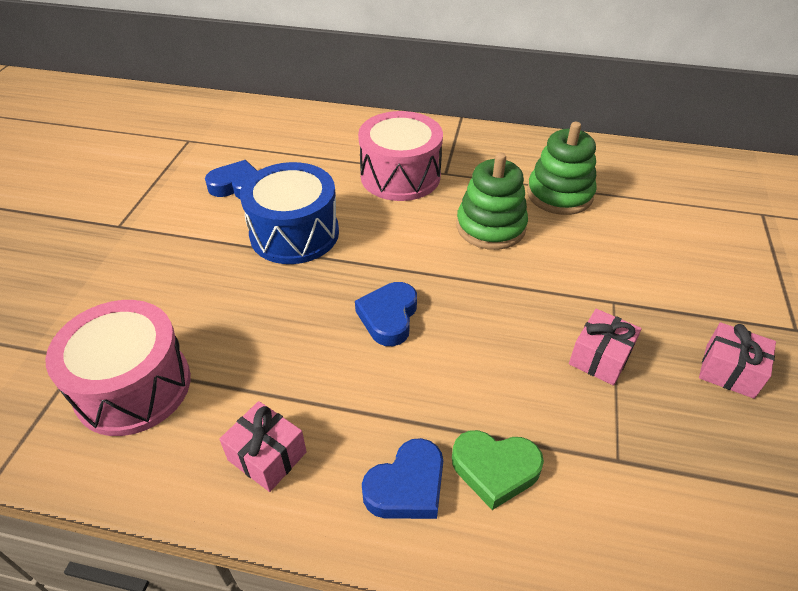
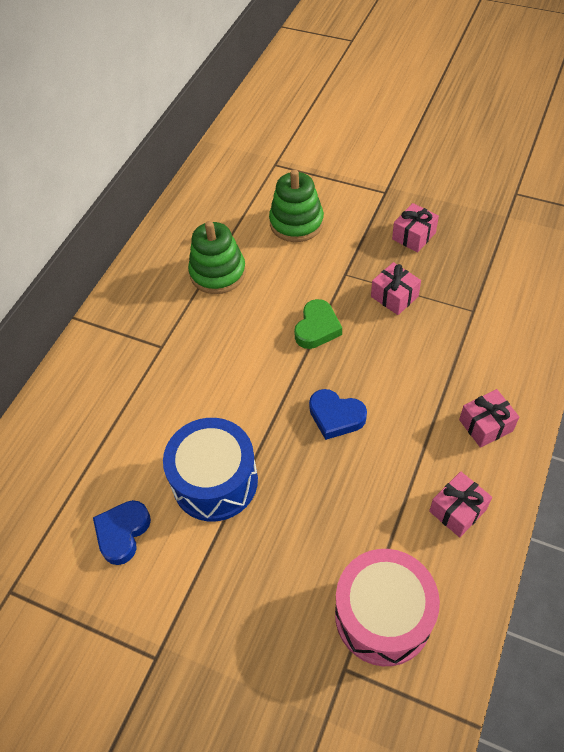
camera: 75 degrees left, 10 degrees up
pink drum [358,111,443,201] -> none
blue heart [362,438,443,519] -> pink gift [459,389,519,448]
green heart [452,430,544,510] -> green heart moved to [294,299,342,349]
green stacking toy [457,153,528,250] -> green stacking toy moved to [269,169,324,242]

